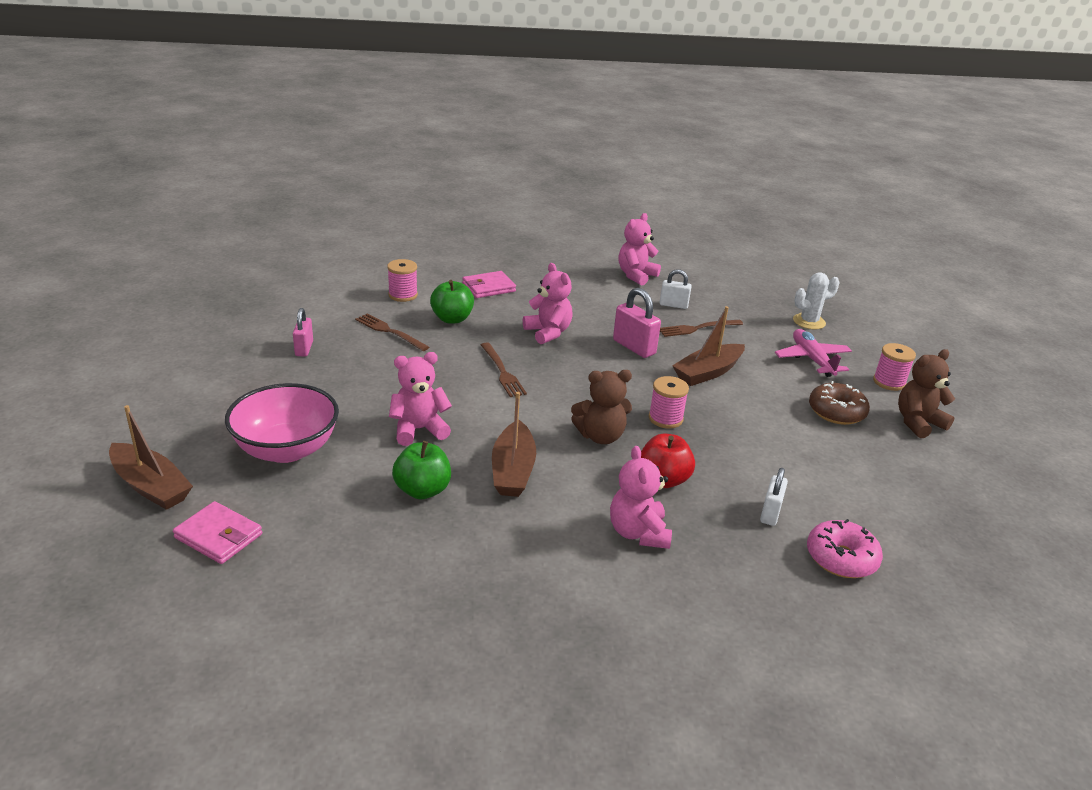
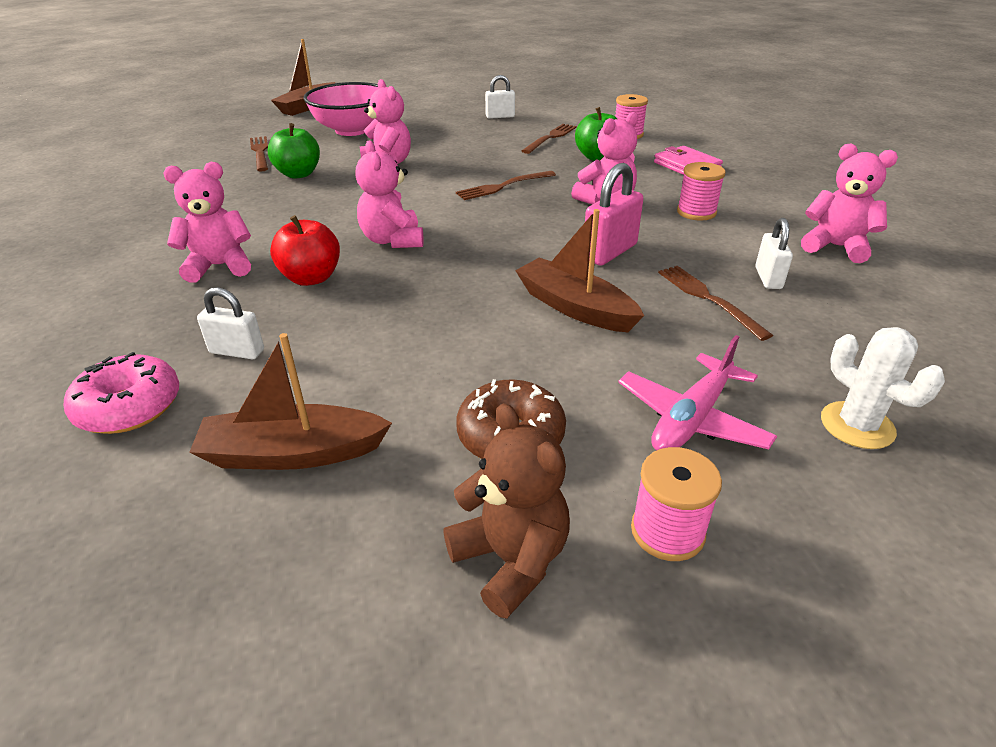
camera: 85 degrees right, 5 degrees up
pink wallet [173,501,262,564] -> none
pink padlock [293,308,313,356] -> white padlock [485,75,515,119]
brown boat [492,392,536,497] -> brown boat moved to [190,333,392,470]
brown teddy bear [571,370,632,444] -> pink teddy bear [356,141,424,248]
pink spool [649,376,689,429] -> pink spool moved to [677,162,726,220]
pink plane [775,329,852,377] -> pink plane turned 150 degrees clockwise [618,335,777,451]
none -> brown fork [250,136,268,172]

